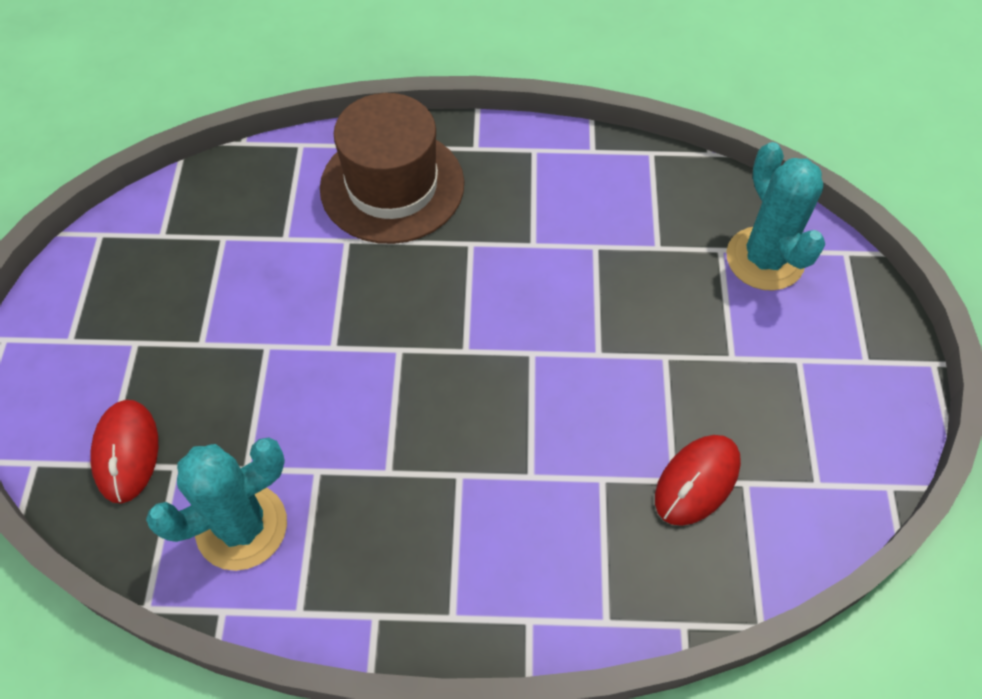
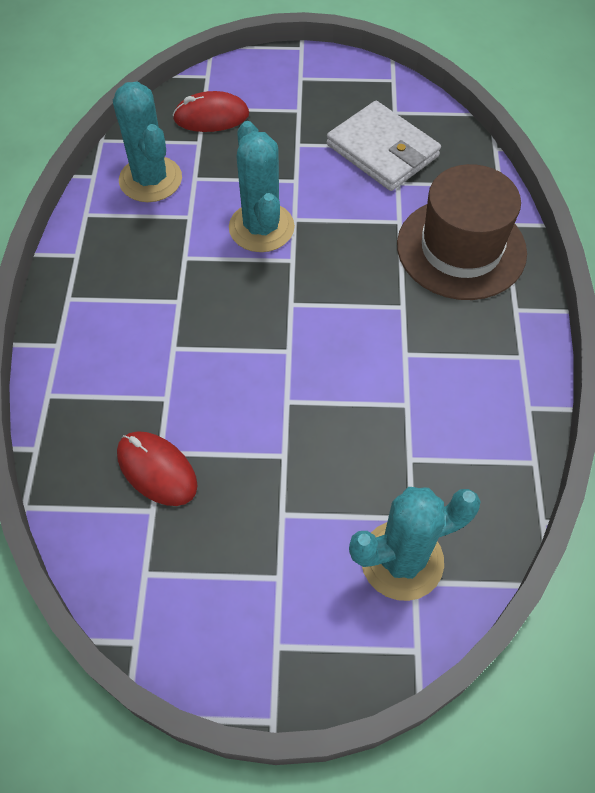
camera: 90 degrees right, 0 degrees up
none -> turquoise cactus [229,121,295,252]
none -> white wallet [327,101,441,191]

